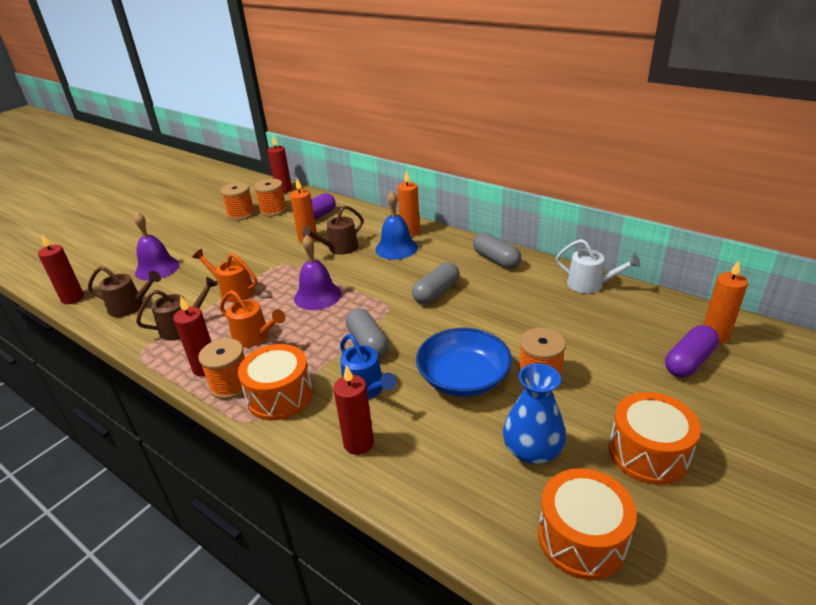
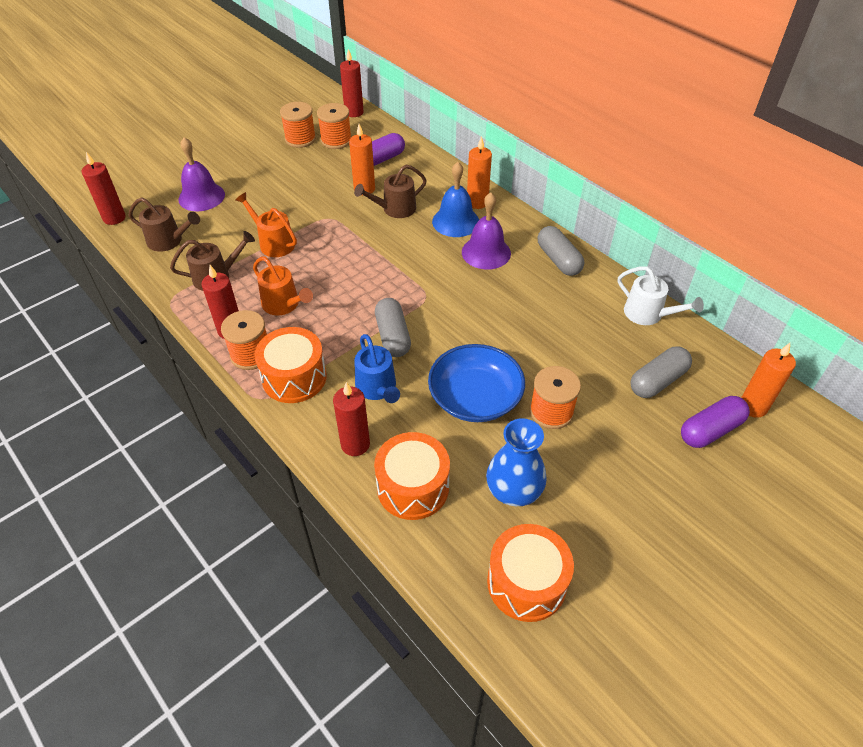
camera: 10 degrees right, 15 degrees up
purple bell [294,235,341,310] -> purple bell moved to [462,193,511,270]
grey capsule [412,262,460,304] -> grey capsule moved to [630,346,692,398]
orange drum [609,392,701,485] -> orange drum moved to [374,432,450,520]

